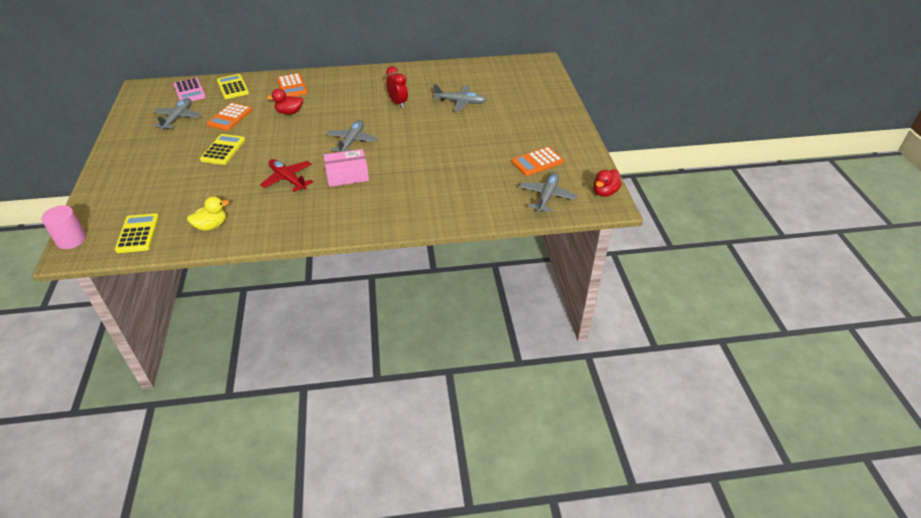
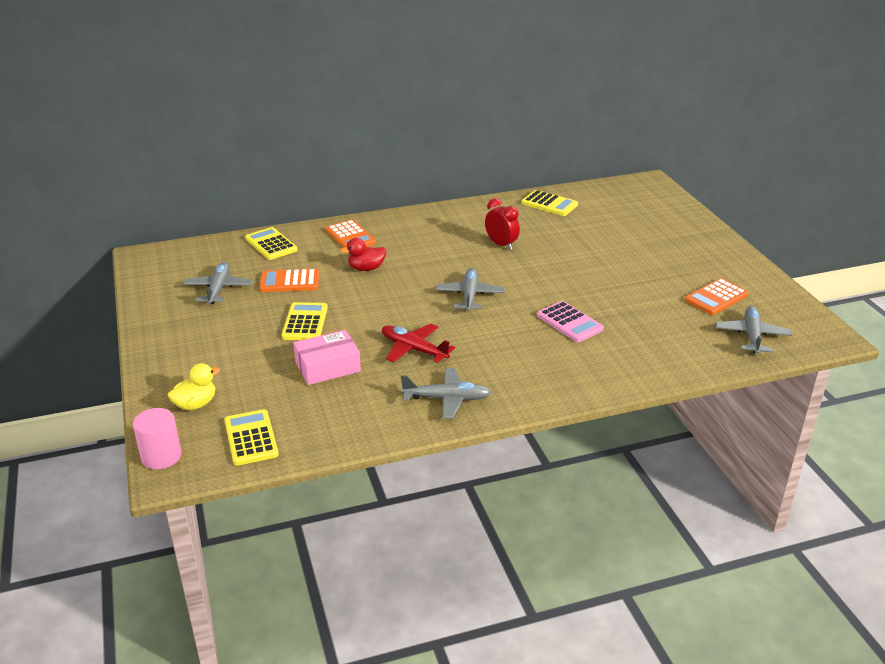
camera: 10 degrees left, 10 degrees down
pink calculator [174,78,206,101] -> pink calculator moved to [537,301,604,342]
yellow duck [187,196,229,231] -> yellow duck moved to [168,363,220,410]
orange calculator [207,103,252,131] -> orange calculator turned 75 degrees clockwise [259,269,319,292]
pink box [323,149,369,187] -> pink box moved to [293,330,361,385]
grey plane [433,84,486,111] -> grey plane moved to [401,368,491,419]
red duck [593,169,622,197] -> none
none -> yellow calculator [522,190,578,216]

